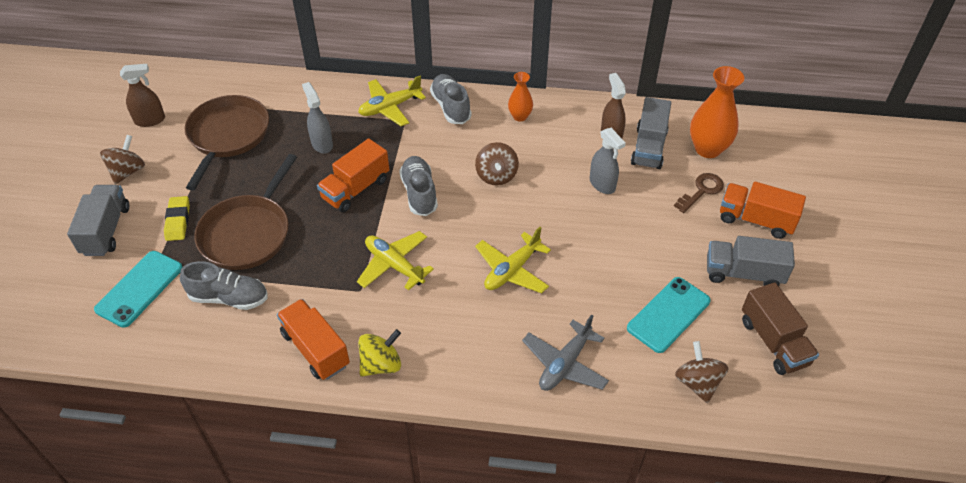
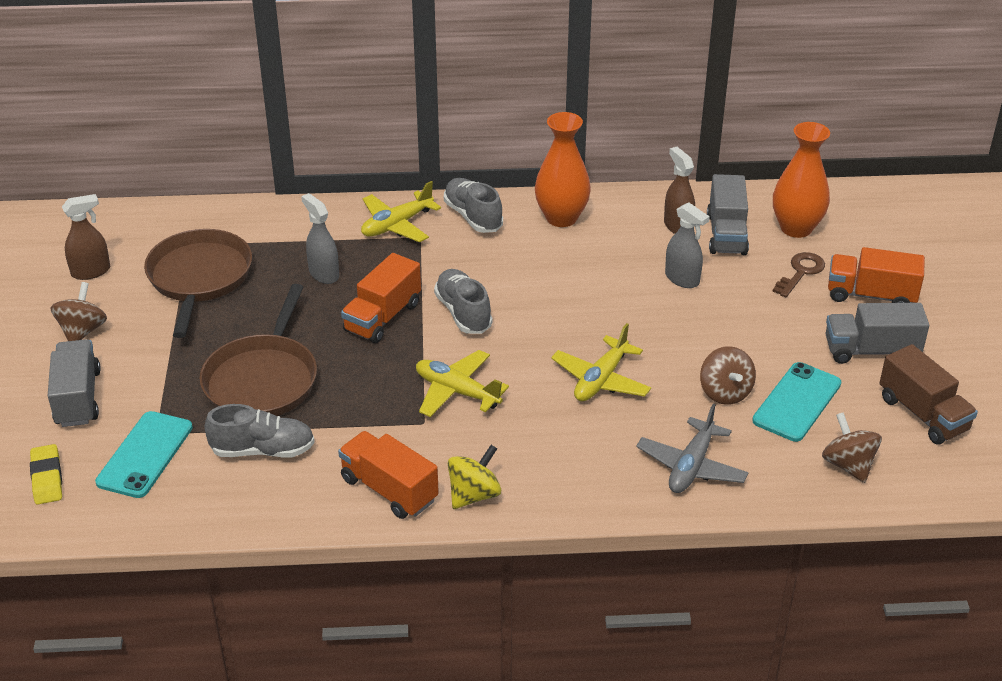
camera: 10 degrees left, 10 degrees down
yellow eraser [164,196,190,241] -> yellow eraser moved to [30,444,62,505]
brown spinning top [475,142,519,186] -> brown spinning top moved to [700,346,756,405]
orange vase [508,72,533,122] -> orange vase [535,112,591,227], size x1.77

